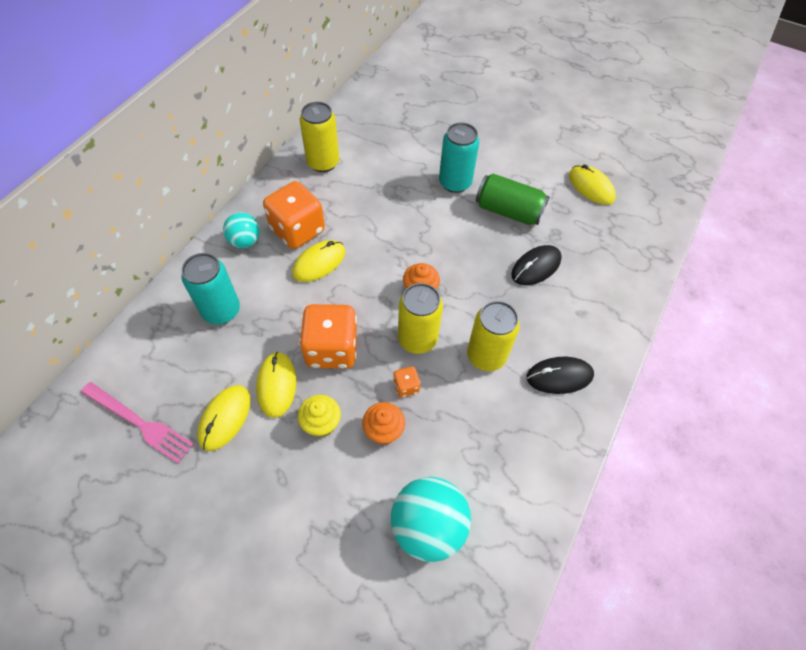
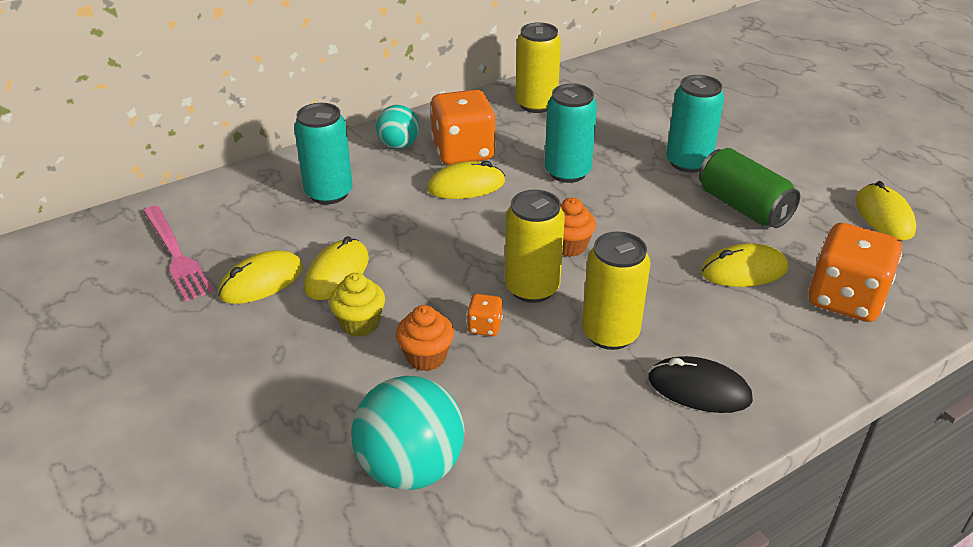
camera: 30 degrees right, 20 degrees down
orange dice [299,304,358,369] -> orange dice moved to [809,223,902,322]
black mouse [511,245,562,285] -> yellow mouse [701,244,788,287]
none -> turquoise can [545,84,597,183]

